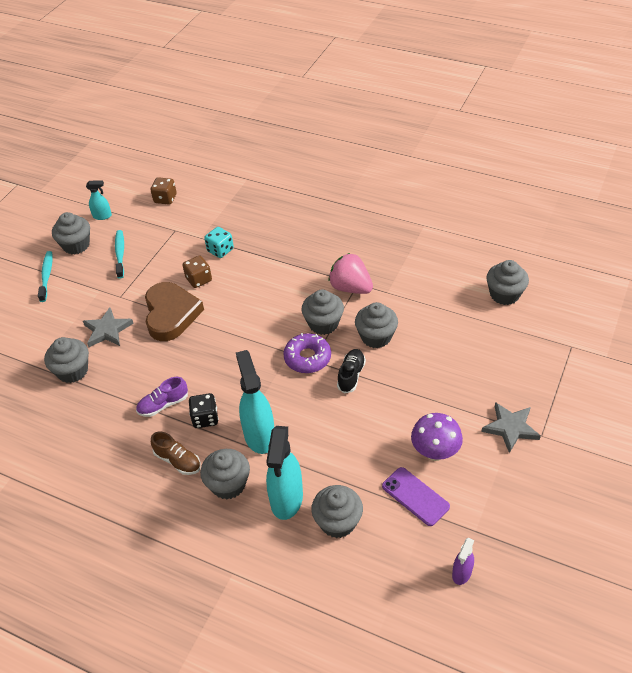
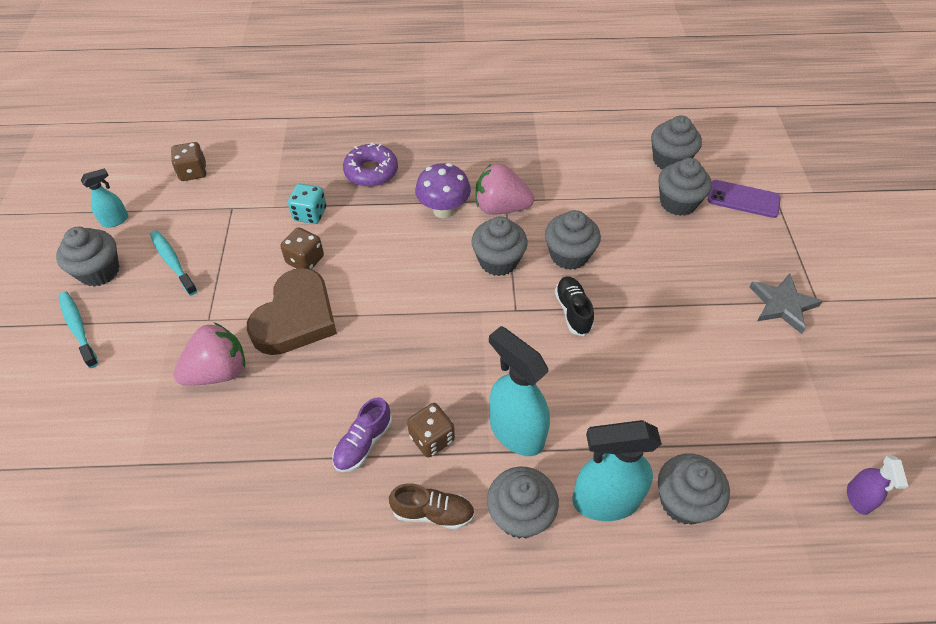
camera: 30 degrees left, 5 degrees up
grey cupcake [44,337,89,383] -> grey cupcake moved to [658,158,712,216]
grey star [83,307,134,347] -> pink strawberry [174,322,245,386]
brown heart [145,282,204,341] -> brown heart turned 60 degrees clockwise [247,268,337,355]
black dice [189,393,218,428] -> brown dice [407,403,455,457]
turquoise spray bottle [266,426,303,520] -> turquoise spray bottle turned 105 degrees clockwise [573,420,662,521]
purple donut [283,333,331,373] -> purple donut moved to [343,142,398,187]
purple phone [382,467,450,526] -> purple phone moved to [708,180,781,218]
purple mushroom [411,413,463,461] -> purple mushroom moved to [415,163,471,218]

